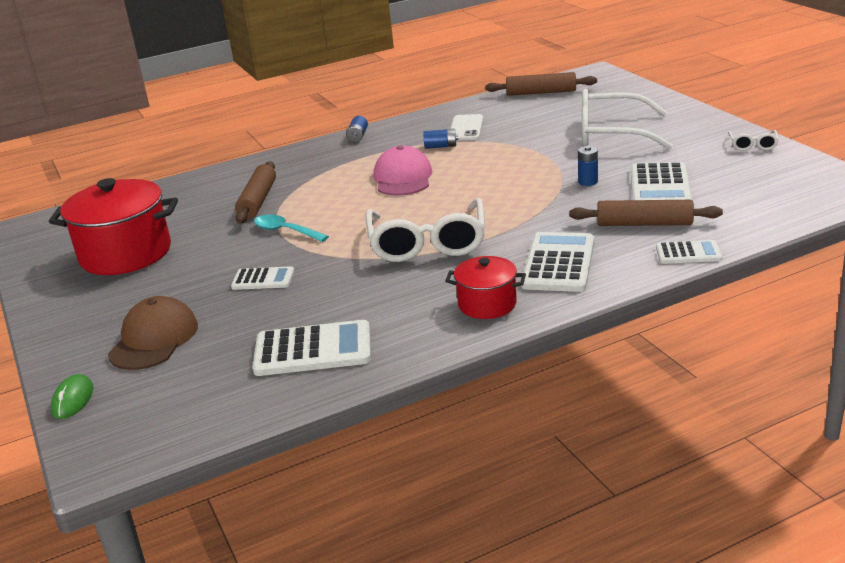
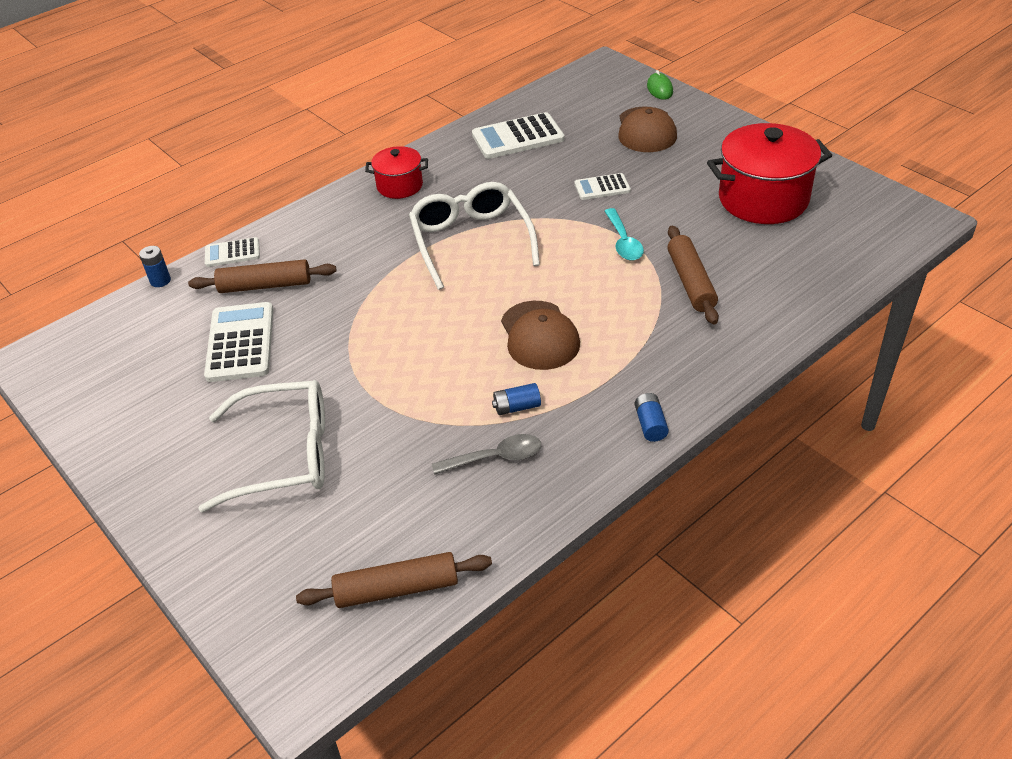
camera: 165 degrees right, 15 degrees up
turquoise spoon [254,214,329,242] -> turquoise spoon turned 60 degrees clockwise [605,208,644,261]
pink cap [373,146,432,196] -> brown cap [501,301,580,370]
white phone [450,114,483,141] -> grey spoon [432,434,541,475]
white calculator [521,232,594,292] -> none
blue battery [578,146,598,186] -> blue battery moved to [139,246,171,287]
white glasses [728,130,779,151] -> none

